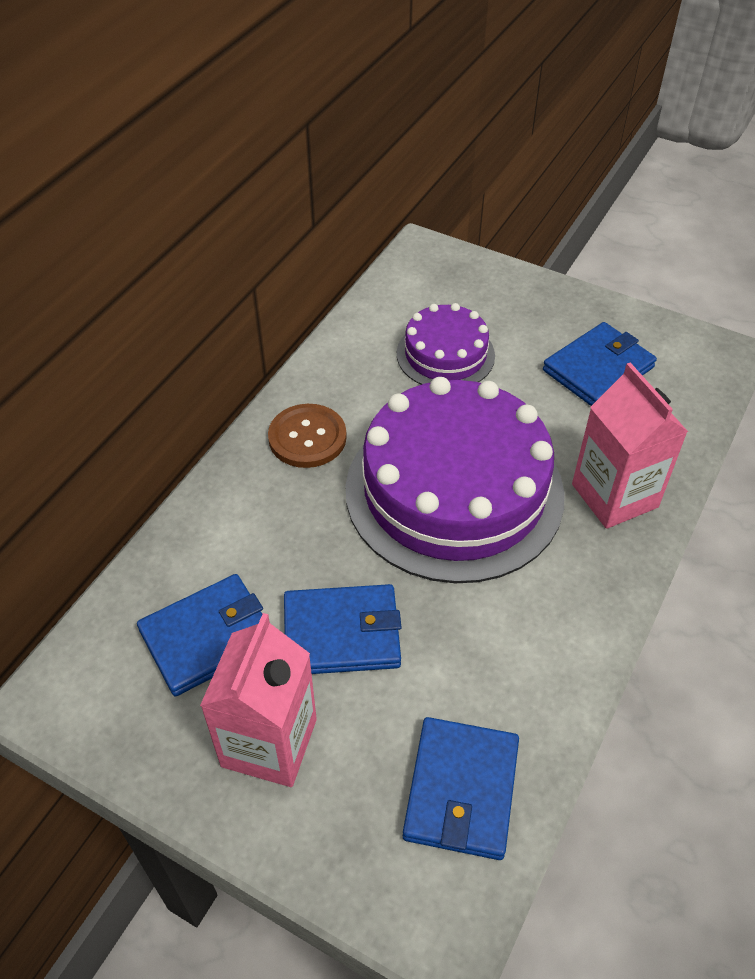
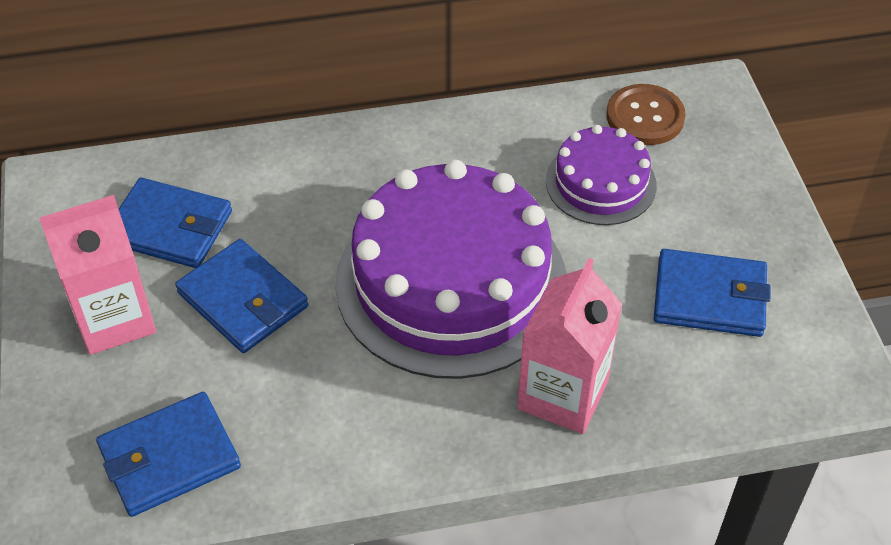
camera: 50 degrees right, 0 degrees up
brown button [268,404,347,468] -> brown button moved to [606,84,686,145]

